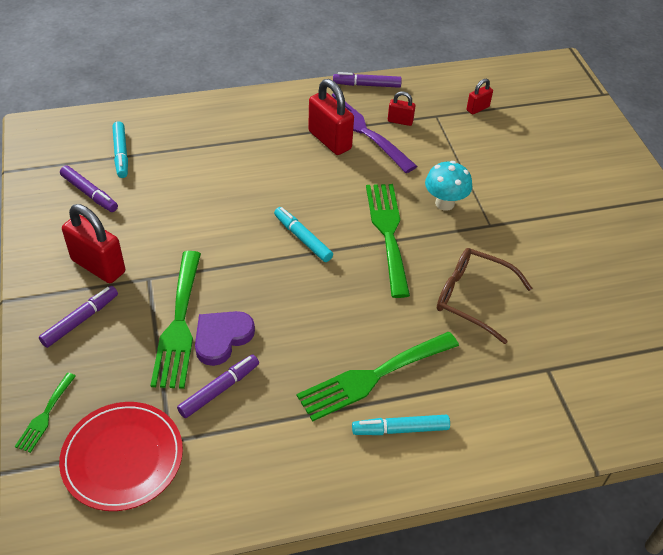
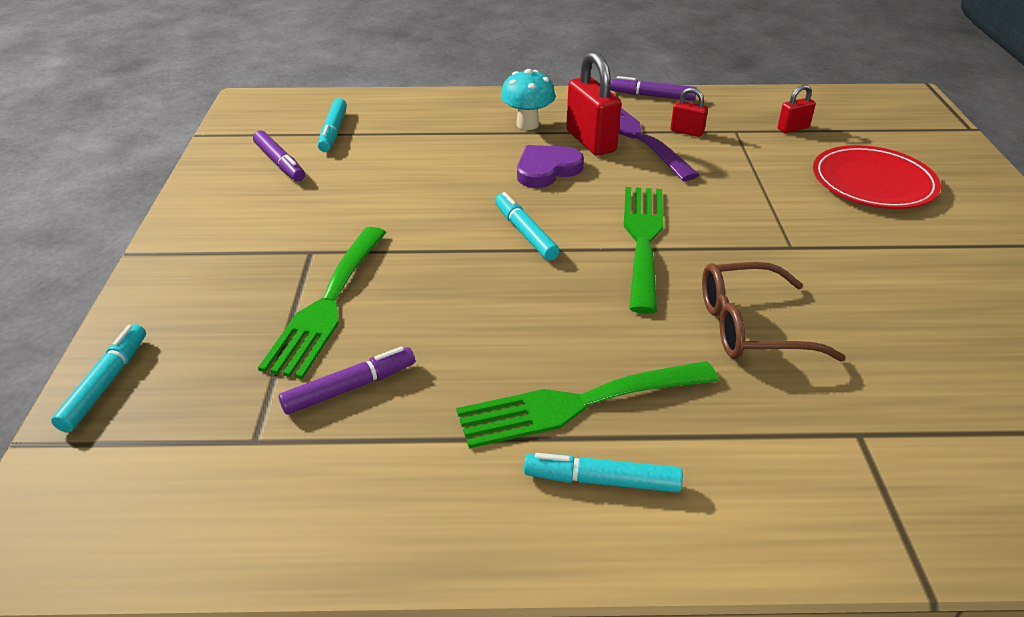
camera: 15 degrees right, 10 degrees down
green fork [15,373,76,453] -> turquoise marker [51,324,146,432]
purple marker [39,286,118,348] -> none
red plate [59,402,183,511] -> red plate moved to [813,145,941,209]
red padlock [62,204,125,283] -> none
purple heart [195,311,255,366] -> purple heart moved to [517,145,584,188]
turquoise mushroom [425,161,472,211] -> turquoise mushroom moved to [501,69,556,130]
brown glasses [437,248,532,344] -> brown glasses turned 45 degrees counterclockwise [702,262,846,361]

